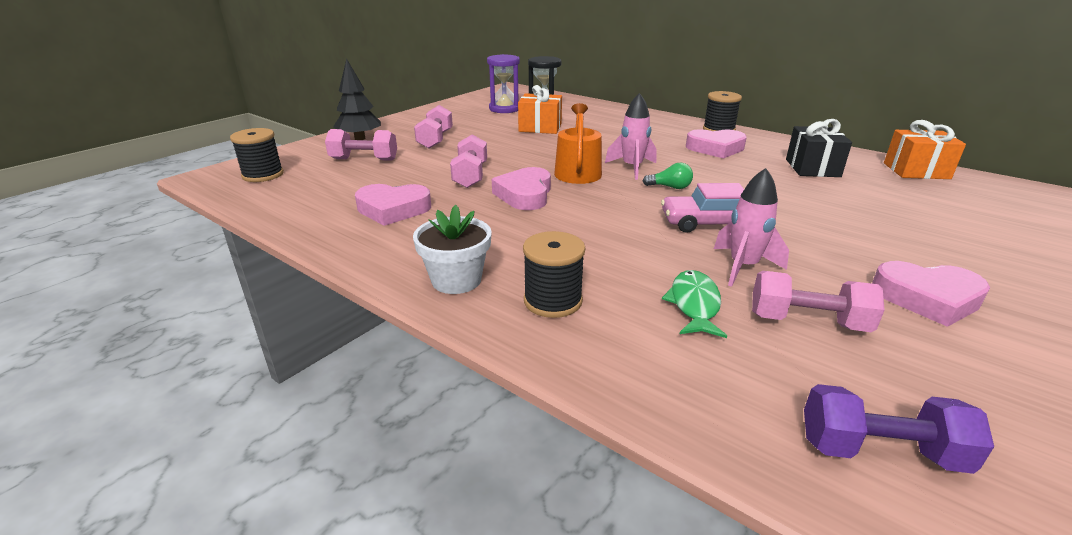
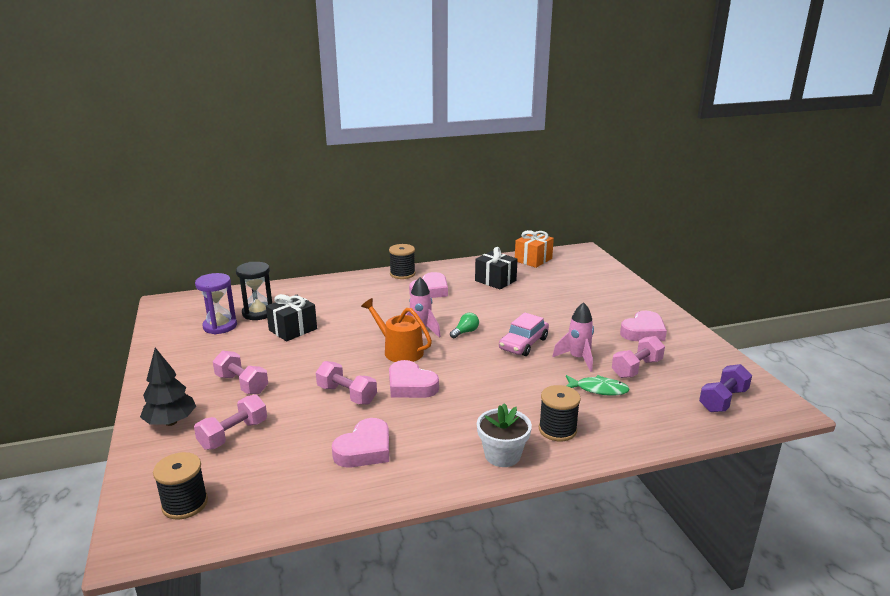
camera: 55 degrees left, 5 degrees down
orange gift [518,85,562,134] -> black gift [266,294,317,342]
green fish [662,270,727,338] -> green fish turned 150 degrees clockwise [566,375,630,396]

